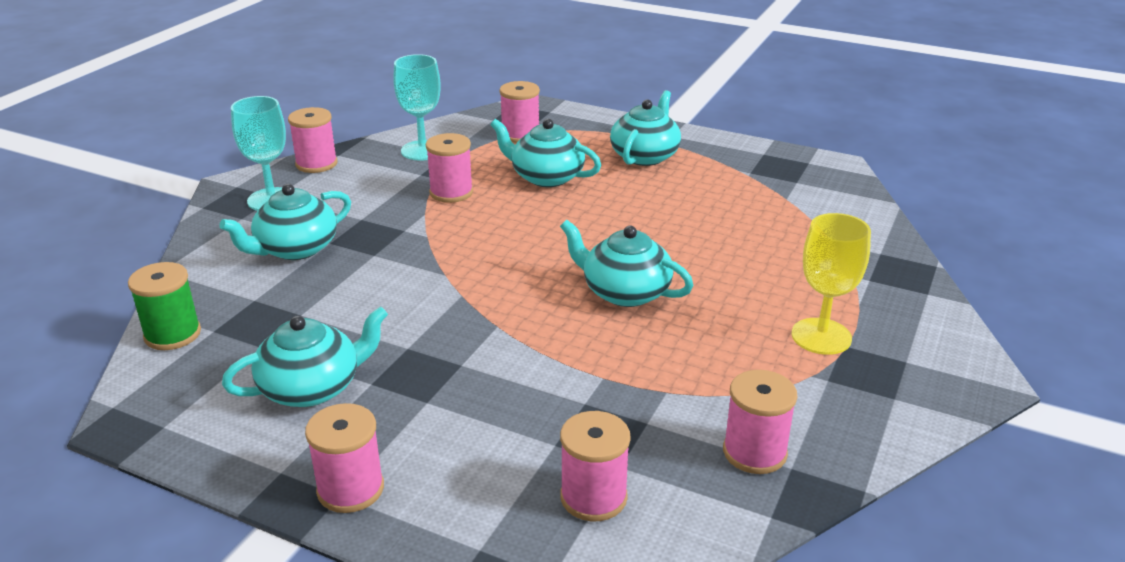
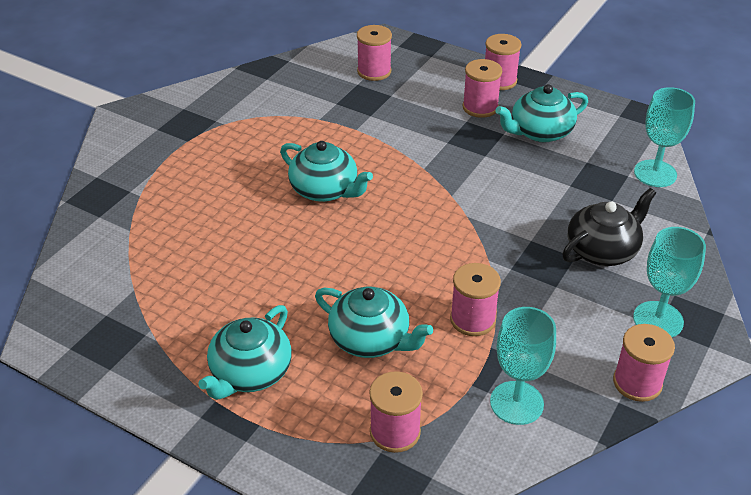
camera: 175 degrees left, 10 degrees up
green spool [128,262,201,350] -> turquoise goblet [634,87,695,187]
turquoise teapot [220,184,351,260] -> black teapot [562,188,656,266]
pink spool [723,370,797,474] -> pink spool moved to [462,59,502,118]
yellow goblet [792,213,871,355] -> none

